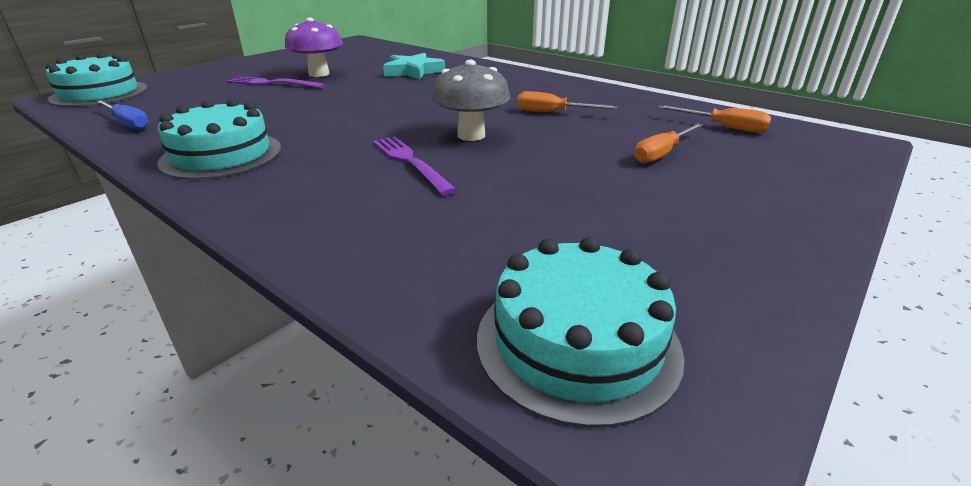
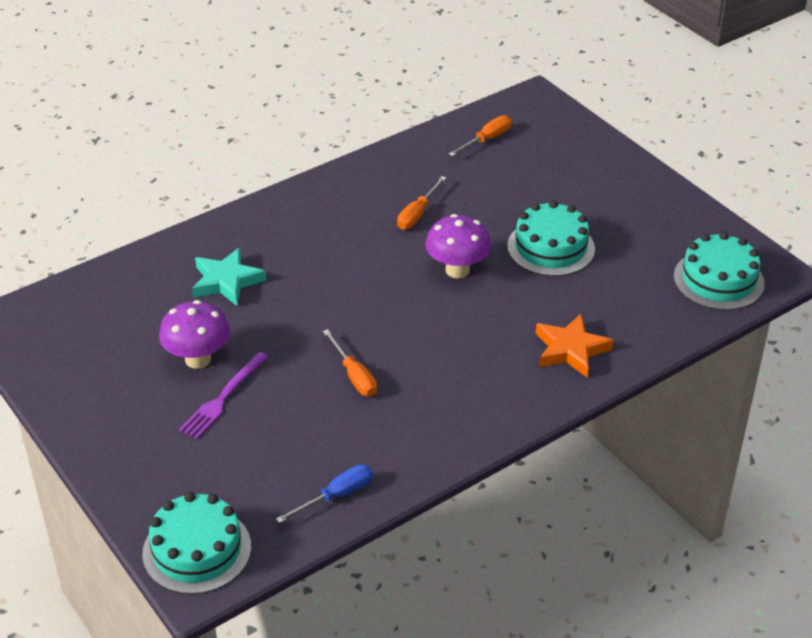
camera: 75 degrees left, 10 degrees up
turquoise cake [157,99,281,180] -> turquoise cake moved to [507,201,595,276]
purple fork [373,137,457,195] -> none
grey mushroom [431,60,510,141] -> purple mushroom [425,214,492,279]
orange screwdriver [634,123,703,163] -> orange screwdriver moved to [323,329,377,396]
none -> orange star [536,314,614,377]

